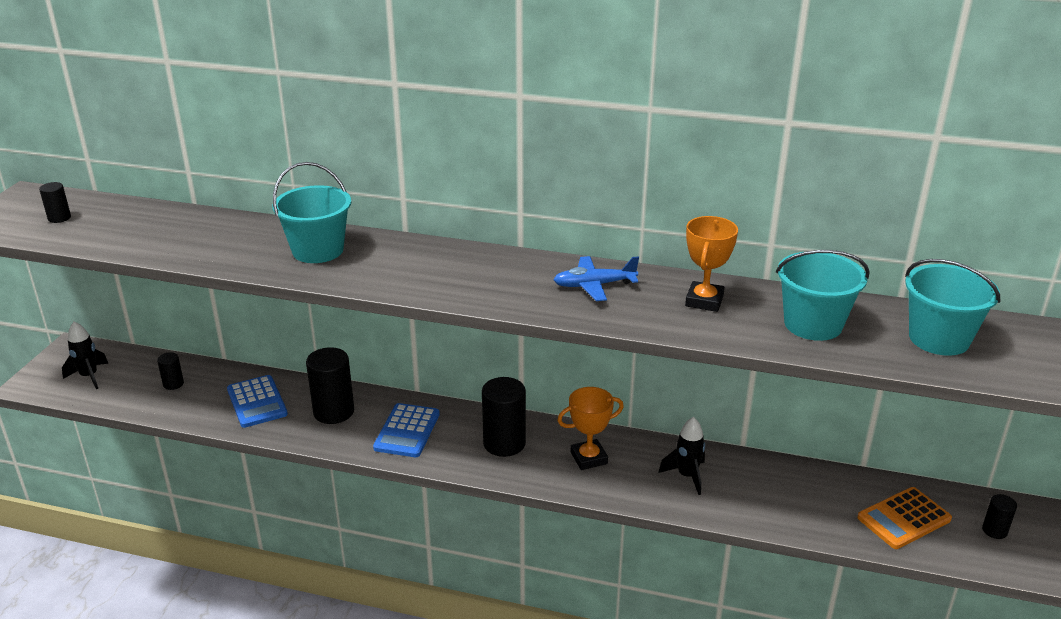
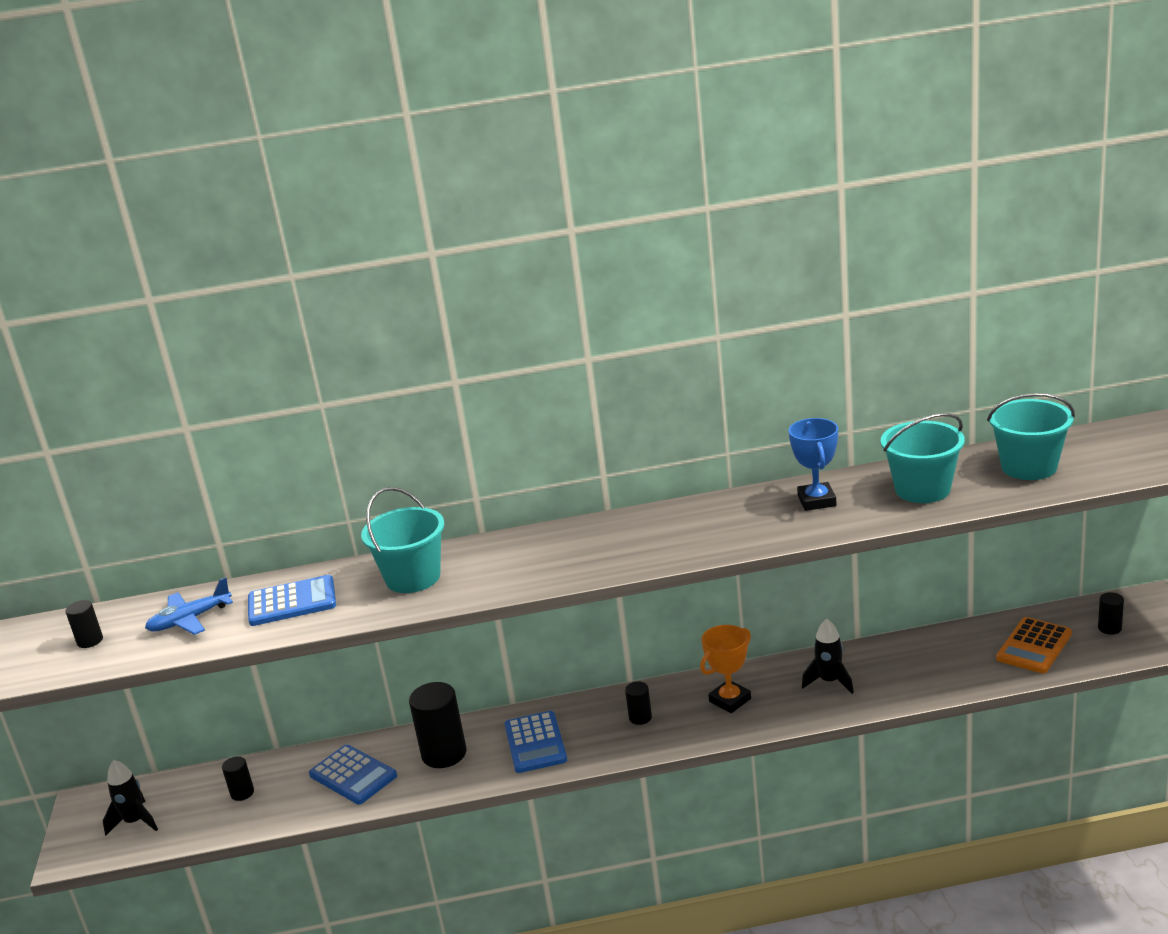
camera: 20 degrees left, 5 degrees down
black cylinder [482,377,526,457] -> black cylinder [625,681,652,725], size x0.51
blue plane [554,256,639,301] -> blue plane moved to [145,577,233,635]
orange trophy [685,216,738,312] -> blue trophy [788,418,838,511]
none -> blue calculator [248,575,336,626]

